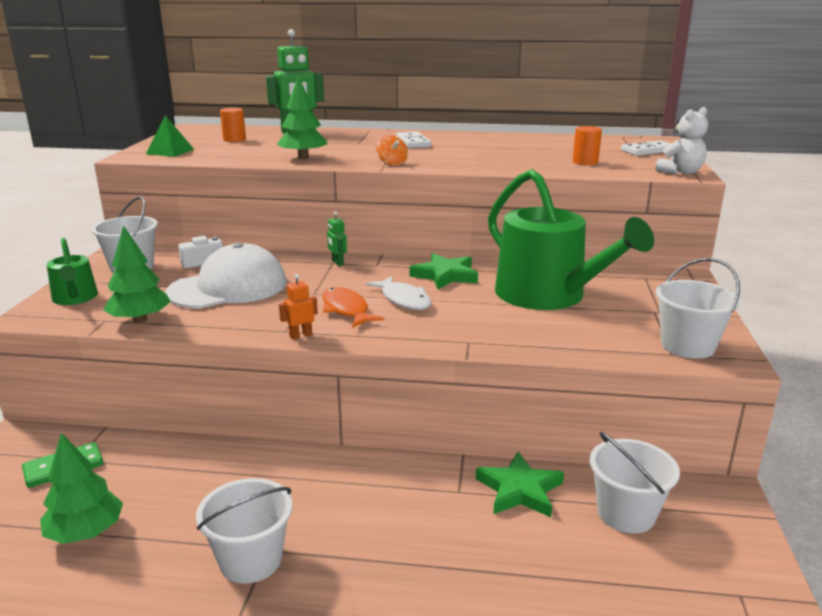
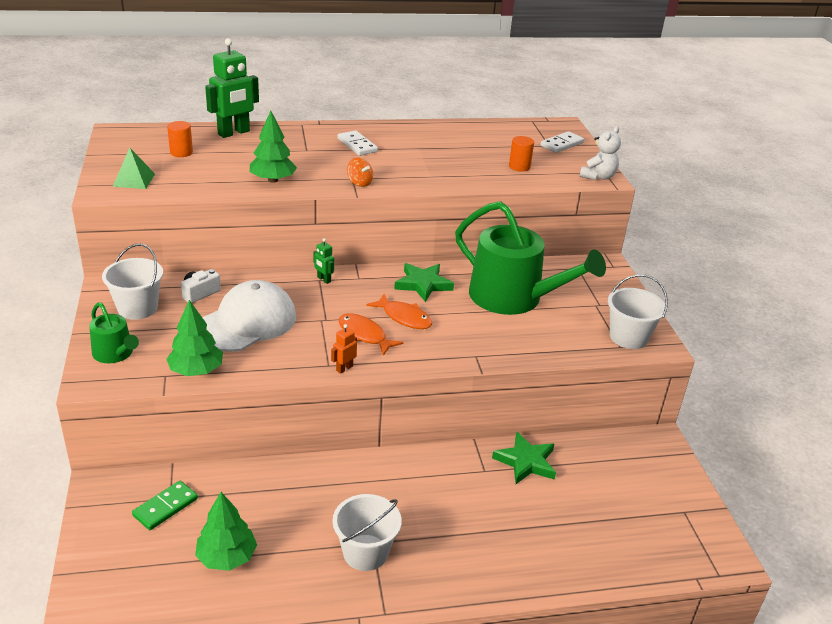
camera: 20 degrees left, 10 degrees up
white fish [366,276,432,310] -> orange fish [367,294,432,329]
white bucket [590,432,680,533] -> none

